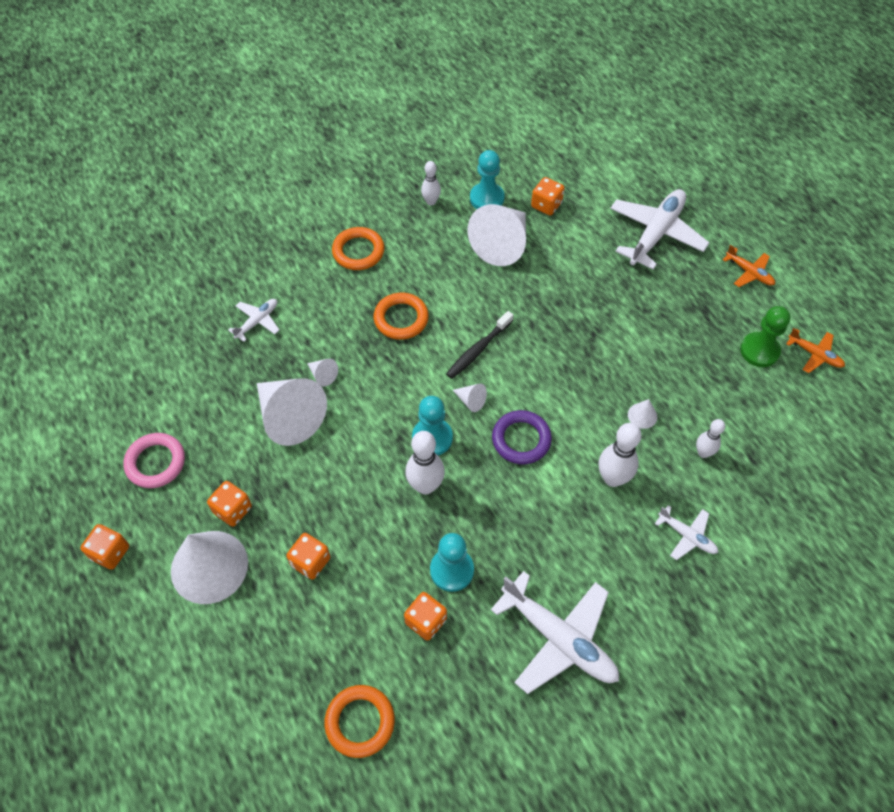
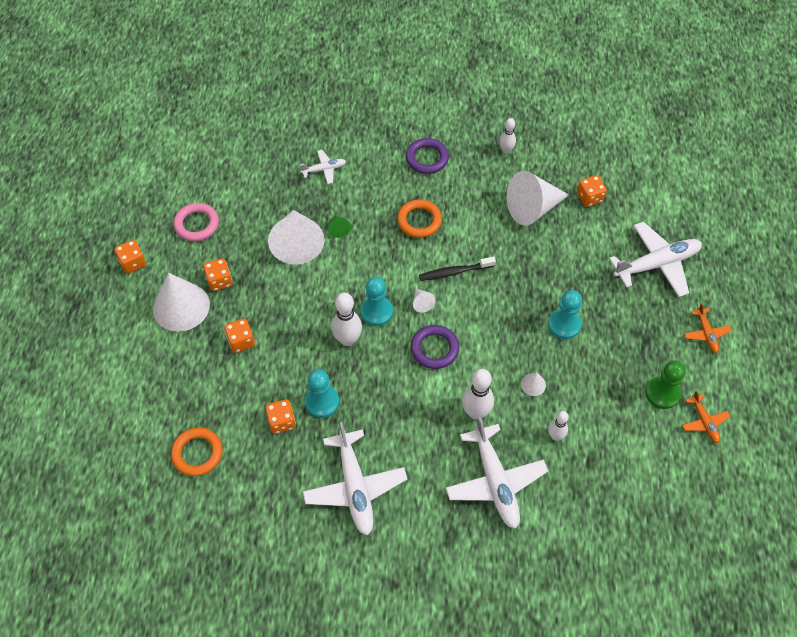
camera: 35 degrees right, 0 degrees up
white cone [307,359,338,387] -> green cone [328,216,351,238]
orange ring [332,227,385,270] -> purple ring [406,138,449,174]
turquoise pawn [470,150,505,209] -> turquoise pawn moved to [548,290,582,339]
white plane [655,505,718,560] -> white plane [446,416,548,529], size x1.99

